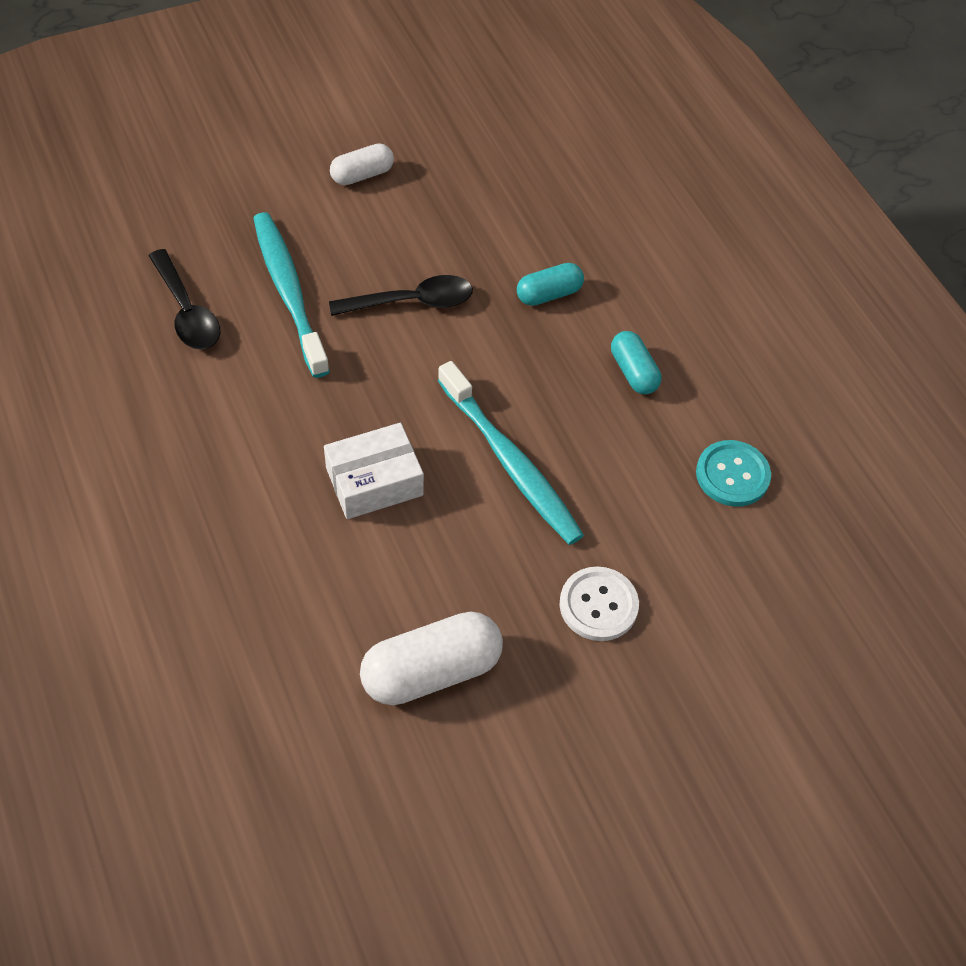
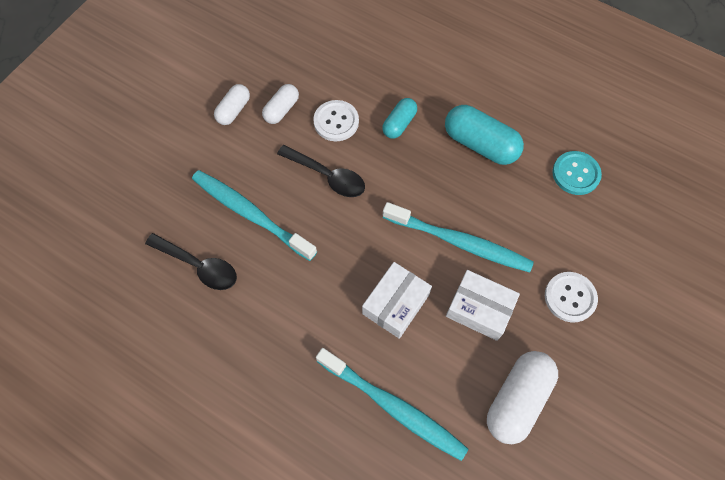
camera: 30 degrees left, 10 degrees up
black spoon [329,275,473,316] -> black spoon turned 75 degrees clockwise [277,145,365,197]
turquoise capsule [611,331,661,394] -> turquoise capsule [445,105,524,165], size x1.71
none -> white capsule [262,84,299,124]
none -> white button [313,100,359,141]
none -> turquoise toothbrush [316,348,468,461]
none -> white box [446,270,520,341]

